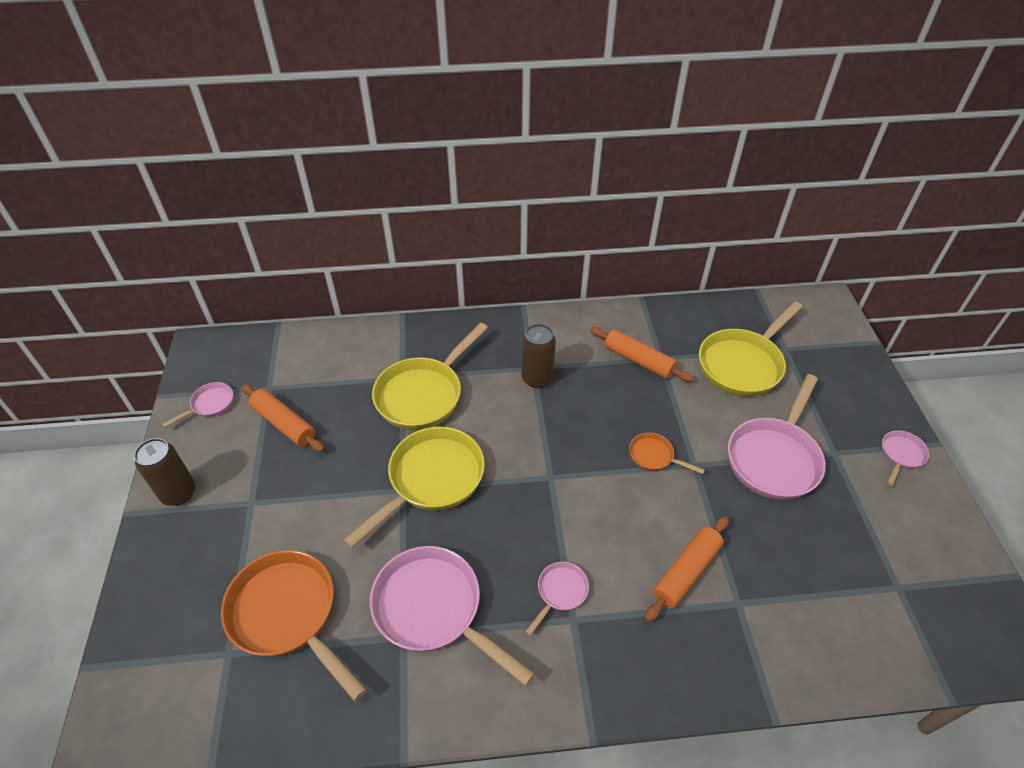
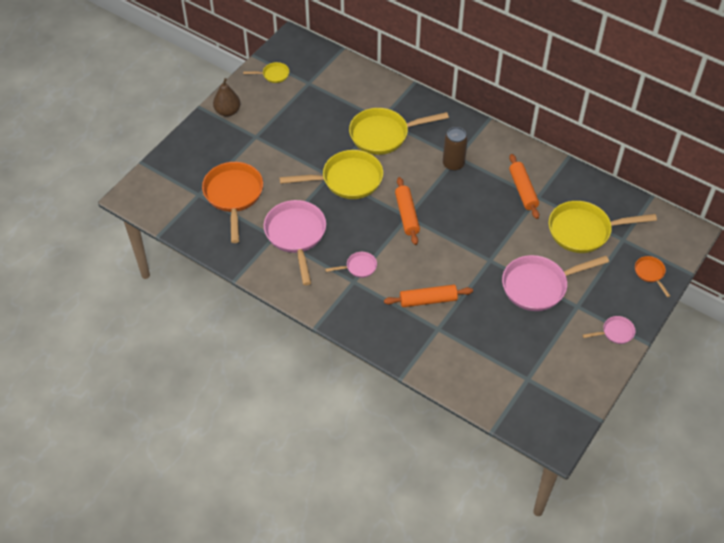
camera: 40 degrees right, 5 degrees up
brown can [134,438,196,506] -> brown pear [213,78,240,117]
pink pan [162,382,233,428] -> yellow pan [243,62,289,83]
orange rolling pin [242,384,324,452] -> orange rolling pin moved to [395,177,420,245]
orange pan [629,432,705,474] -> orange pan moved to [635,256,670,297]

